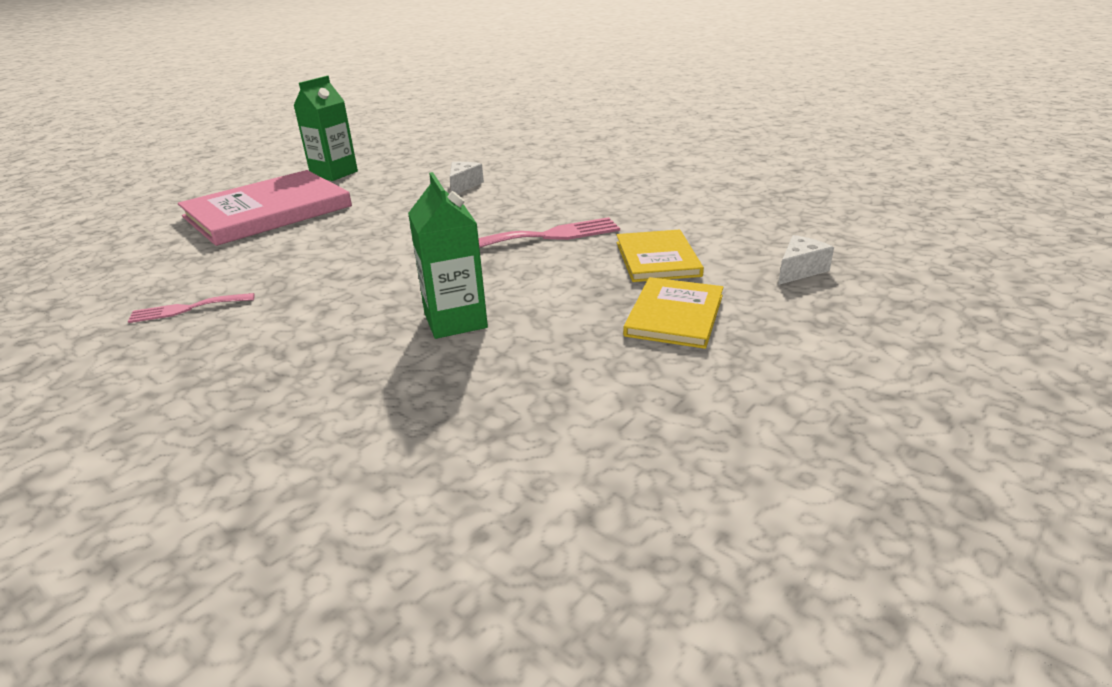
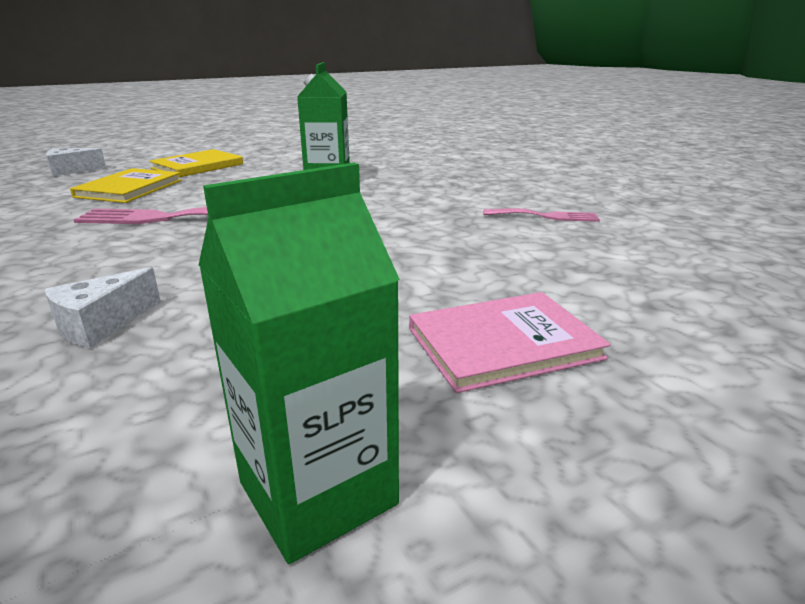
camera: 160 degrees left, 5 degrees down
pink book [178,170,352,246] -> pink book [409,292,611,393], size x0.55

